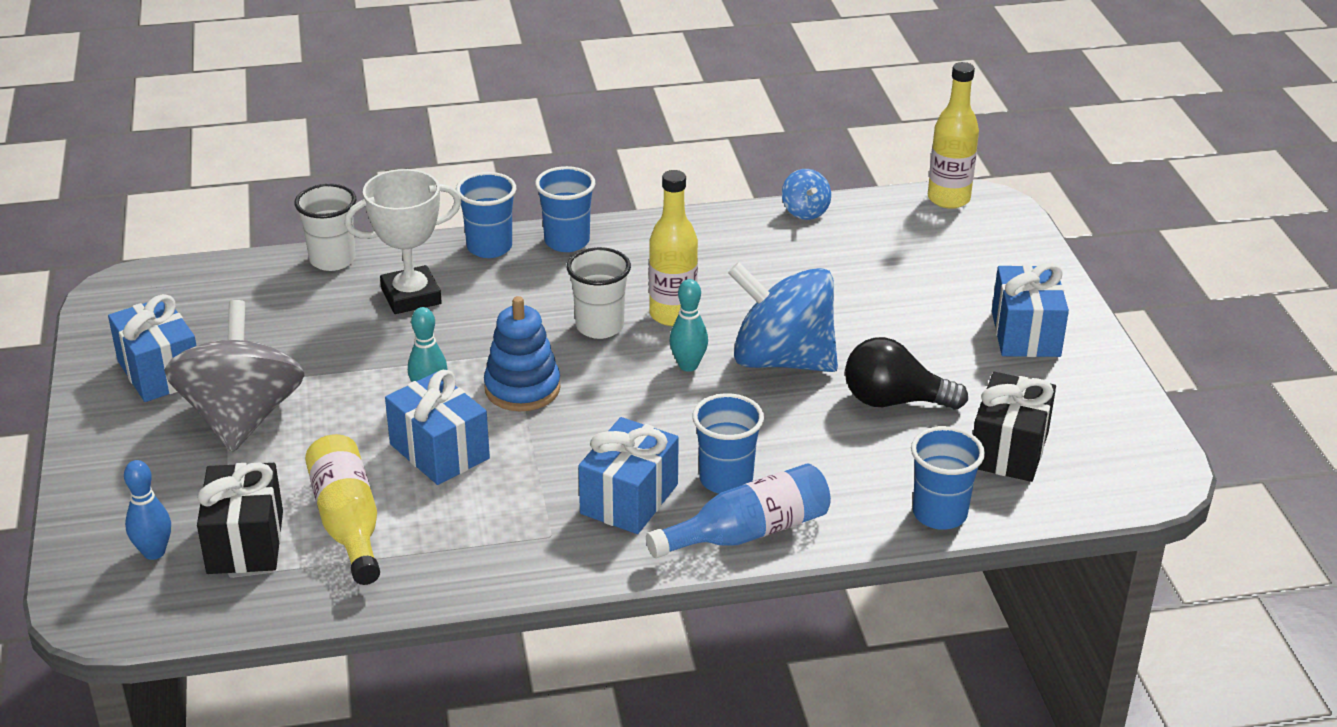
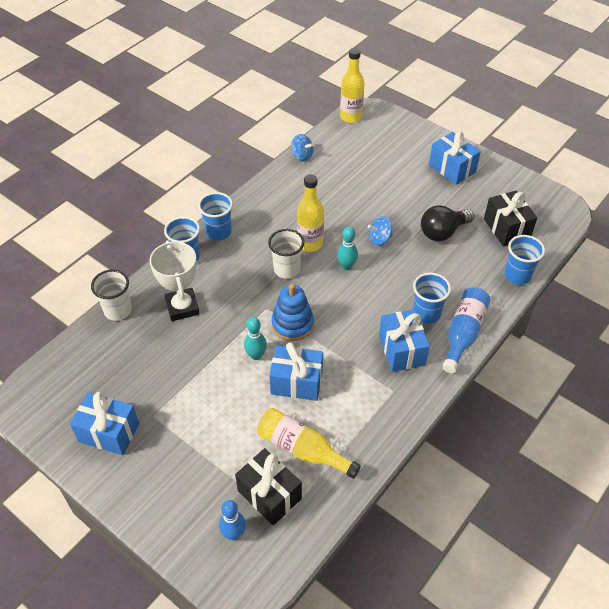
camera: 40 degrees left, 15 degrees up
grey spinning top [164,300,304,452] -> none
white trophy [345,169,461,314] -> white trophy turned 45 degrees counterclockwise [149,240,200,321]
blue spinning top [728,262,838,372] -> blue spinning top [368,216,393,246], size x0.44

